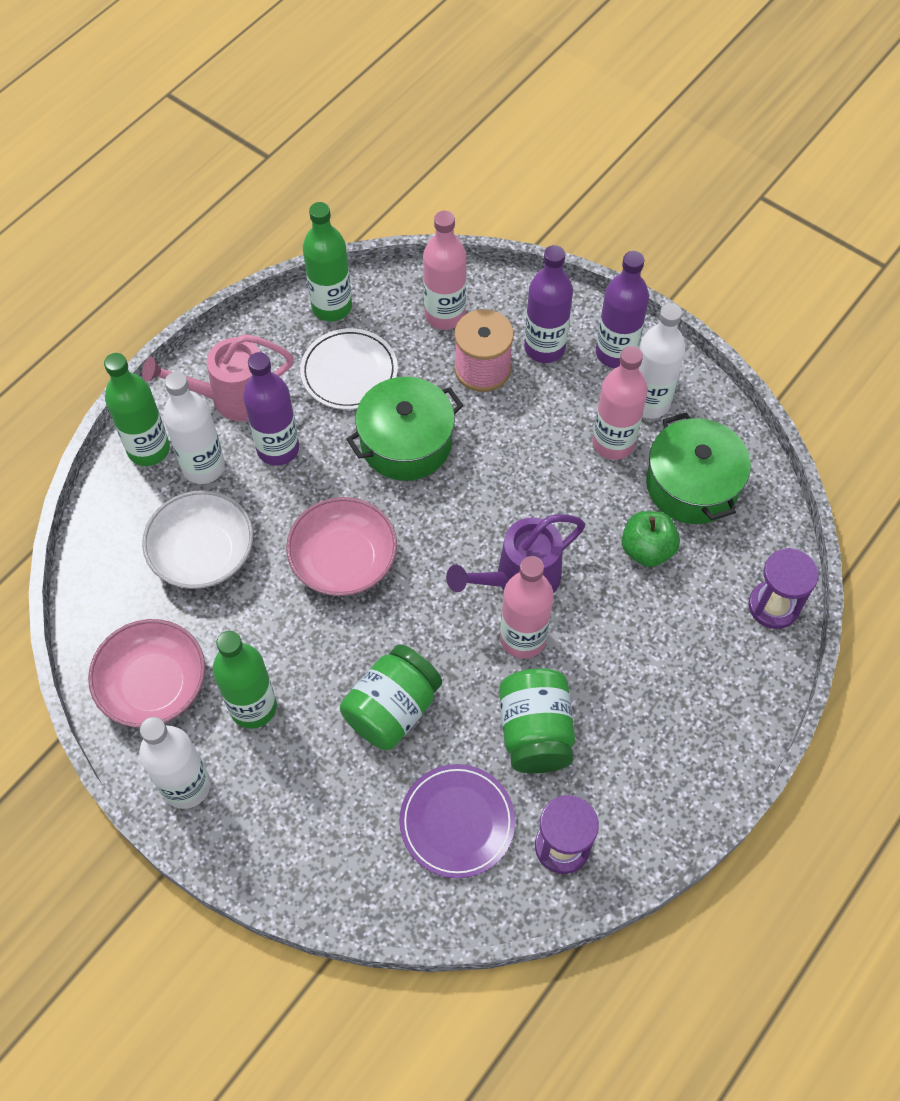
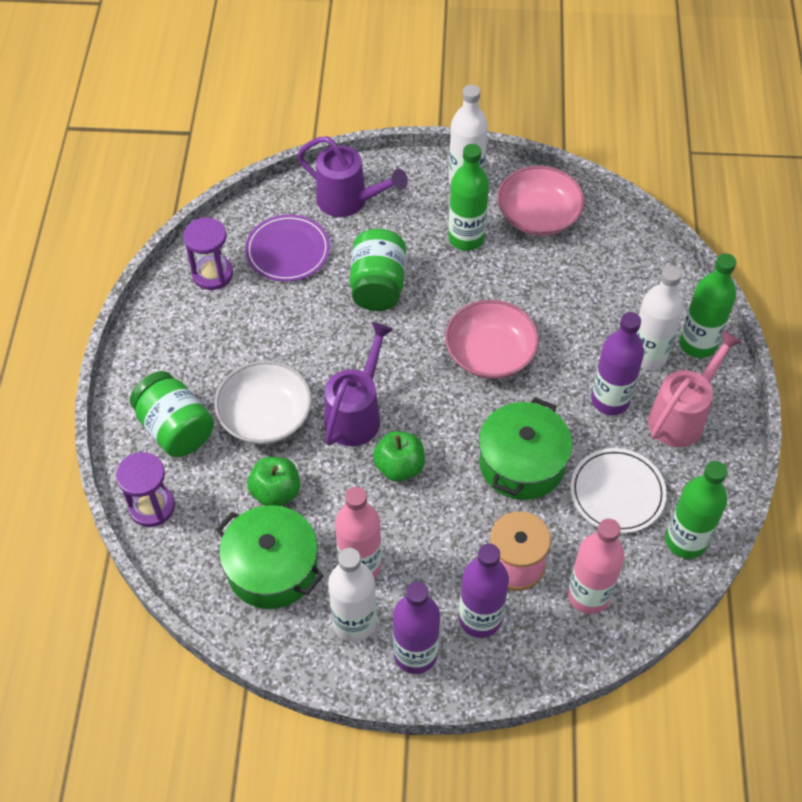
camera: 145 degrees right, 5 degrees down
white bowl [142,490,253,589] -> white bowl moved to [215,361,312,444]
green jar [499,669,575,773] -> green jar moved to [130,371,214,457]
pink bottle [500,556,554,659] -> none
none -> purple watering can [297,136,408,217]
none -> green apple [373,431,425,482]

